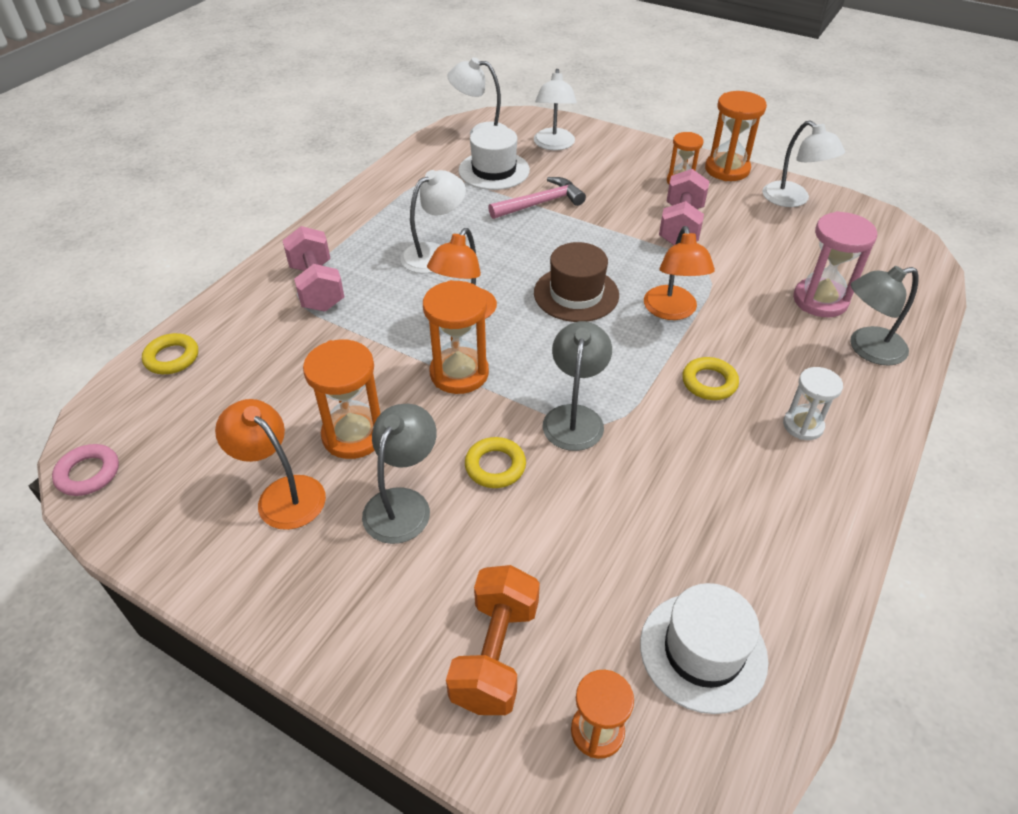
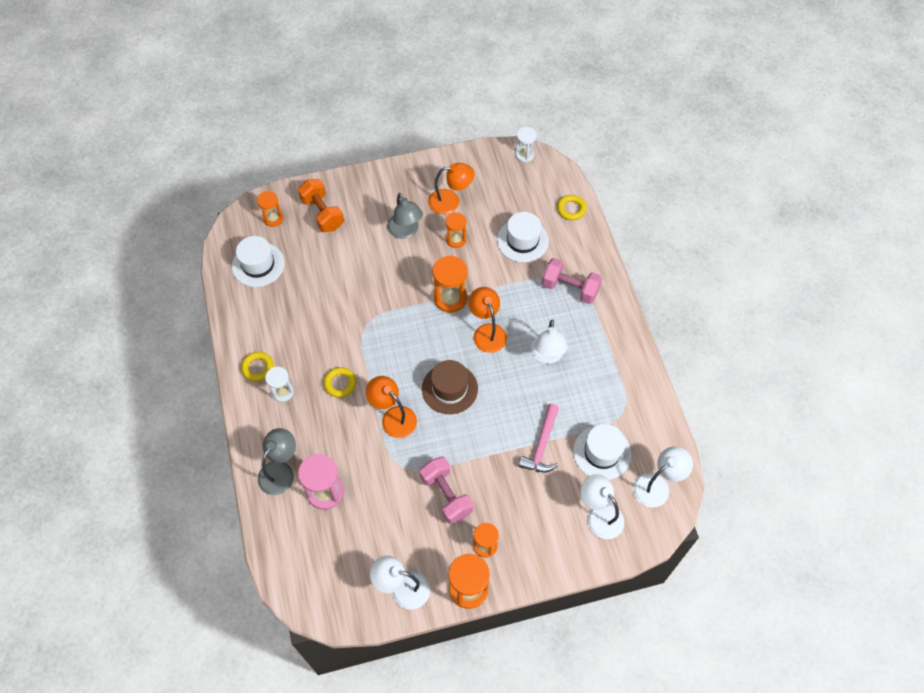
camera: 135 degrees right, 15 degrees up
pink ring [52,444,119,496] -> white hourglass [515,127,537,162]
orange hourglass [303,340,380,459] -> orange hourglass [445,212,466,248], size x0.63
yellow ring [465,437,526,488] -> yellow ring moved to [241,352,274,382]
grey lamp [543,321,612,451] -> none
none -> white hat [497,212,549,262]

